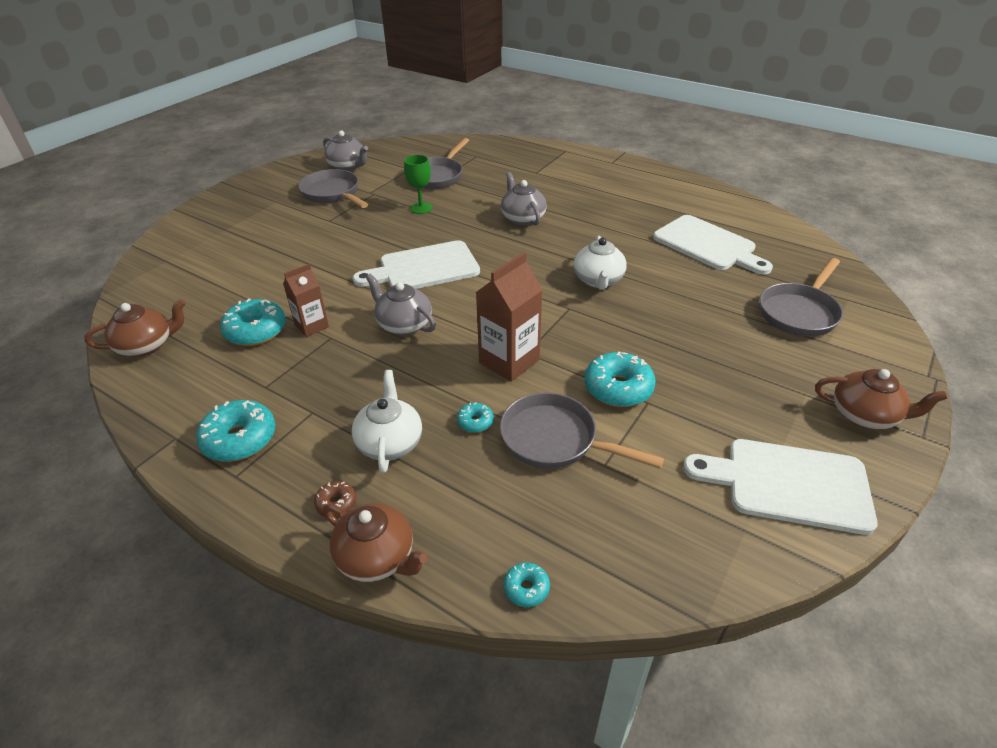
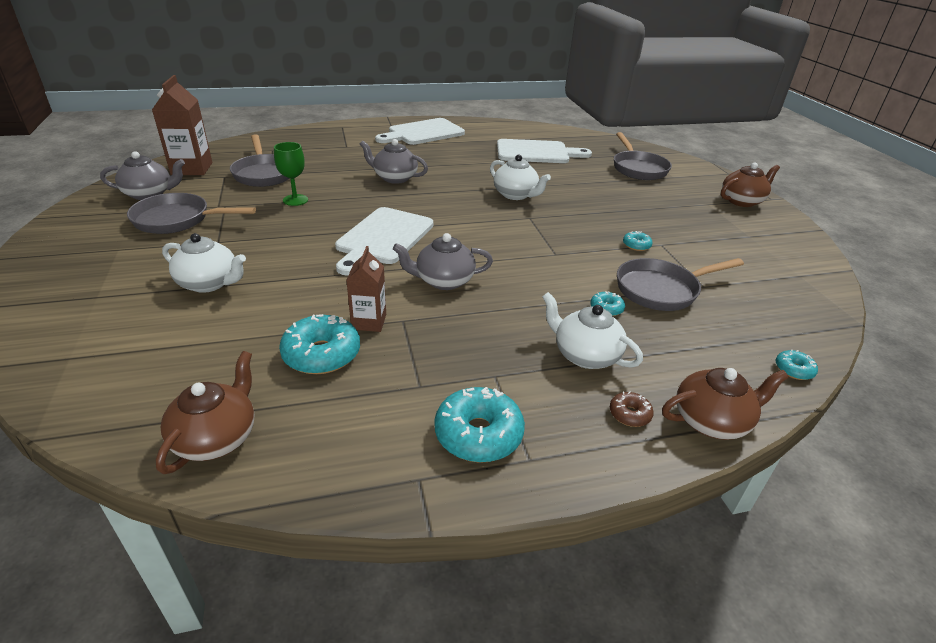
camera: 50 degrees left, 5 degrees down
brown carton [476,252,543,382] -> brown carton moved to [152,75,212,175]
turquoise donut [584,352,656,407] -> turquoise donut [623,231,653,251], size x0.50
white cutting board [683,439,878,535] -> white cutting board moved to [375,118,465,145]
none -> white teapot [162,233,246,293]

